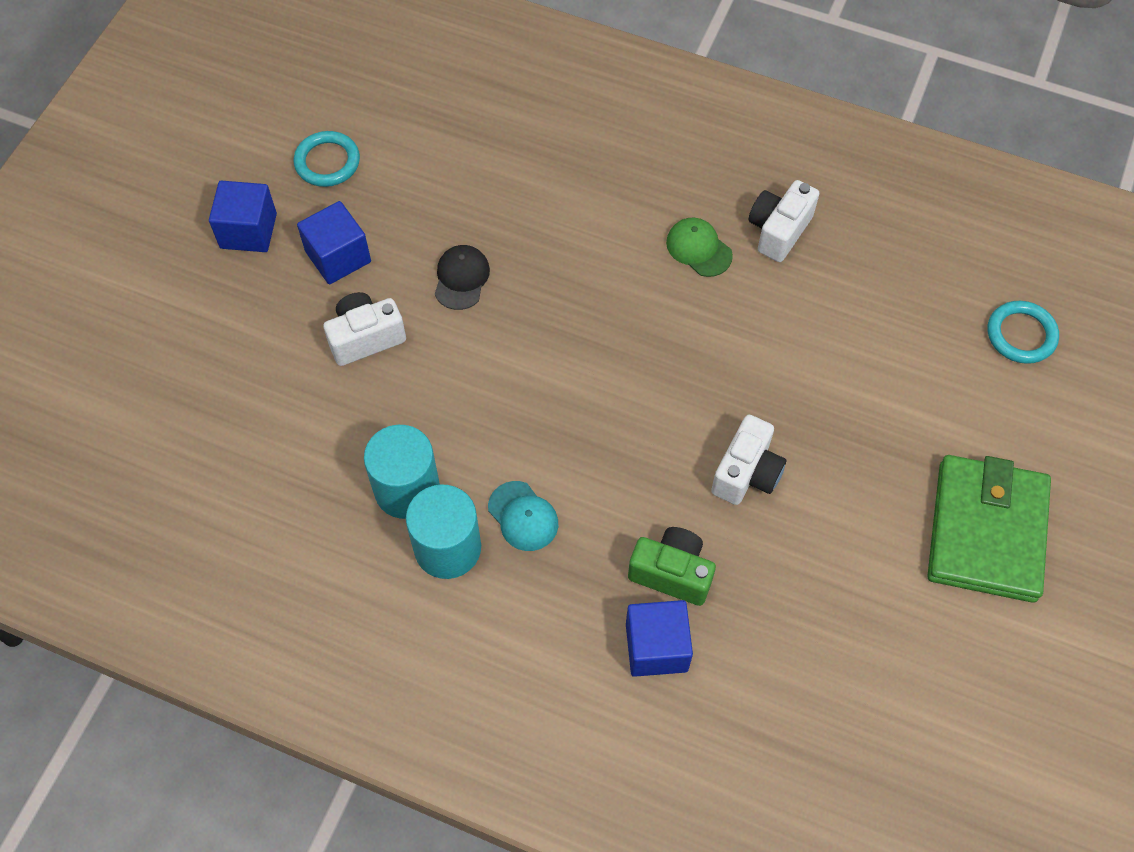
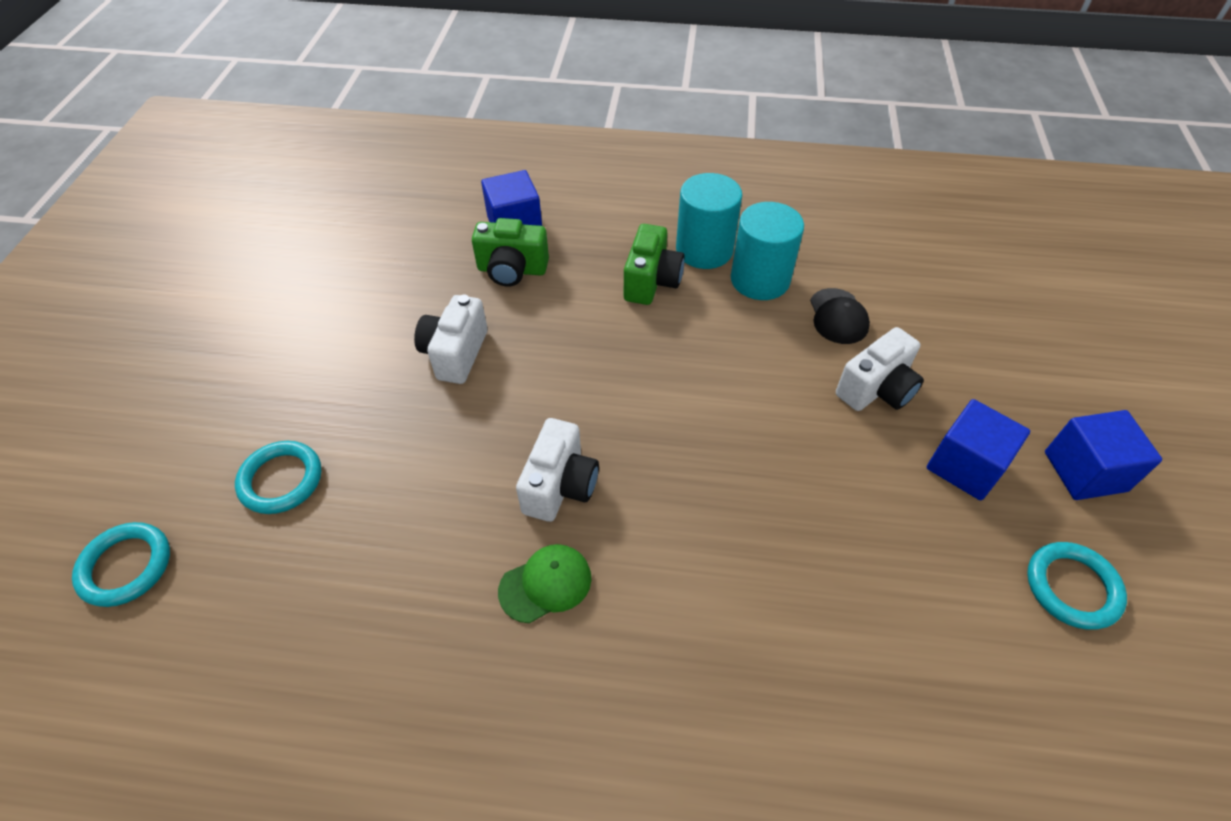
camera: 165 degrees right, 10 degrees down
black cap [435,245,490,310] -> black cap moved to [810,288,870,344]
turquoise cap [488,481,558,551] -> green camera [624,224,685,305]
green cap [666,217,733,277] -> green cap turned 60 degrees counterclockwise [498,544,591,623]
white camera [748,180,819,262] -> white camera moved to [516,418,599,522]
green wallet [927,455,1051,603] -> none
none -> turquoise ring [235,441,321,514]

